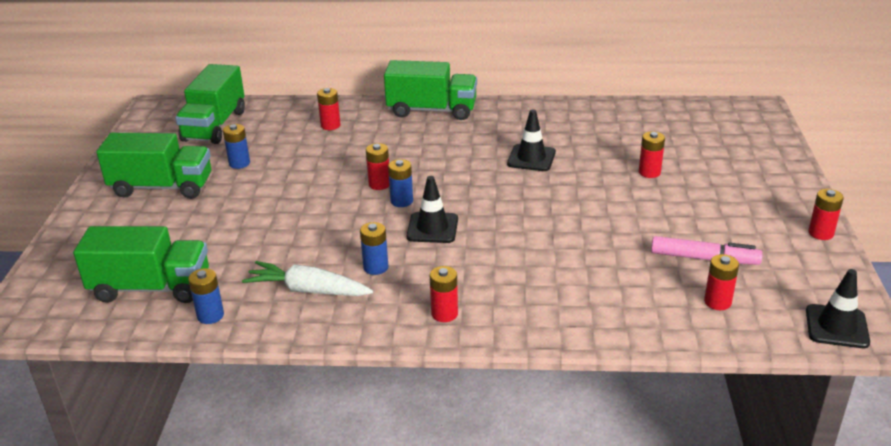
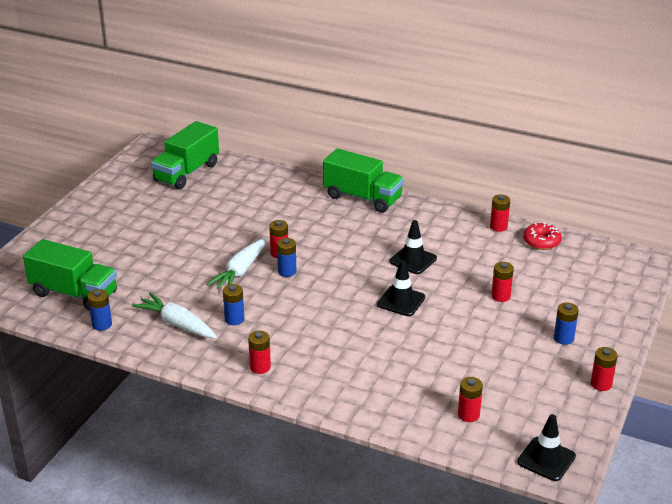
camera: 20 degrees right, 0 degrees up
green truck [96,133,211,199] -> none
blue battery [223,124,250,169] -> blue battery moved to [554,302,579,345]
red battery [317,88,341,130] -> red battery moved to [490,195,510,232]
black traffic cone [406,176,458,243] -> black traffic cone moved to [377,260,425,316]
pink marker [651,236,763,265] -> none
none -> white carrot [207,238,267,289]
none -> red donut [523,222,562,250]

